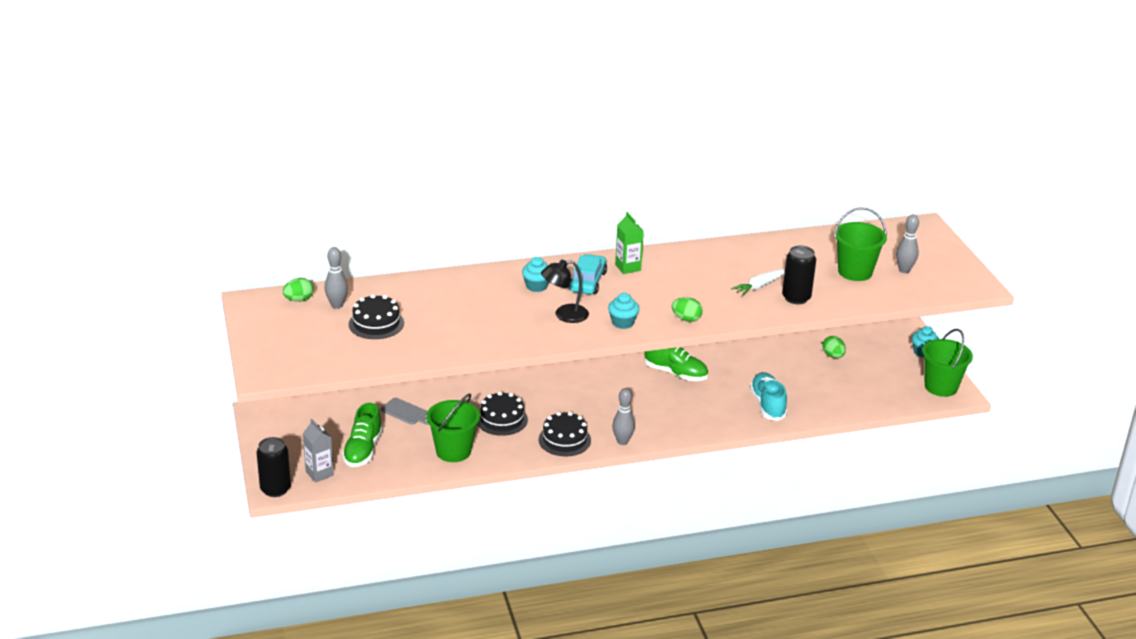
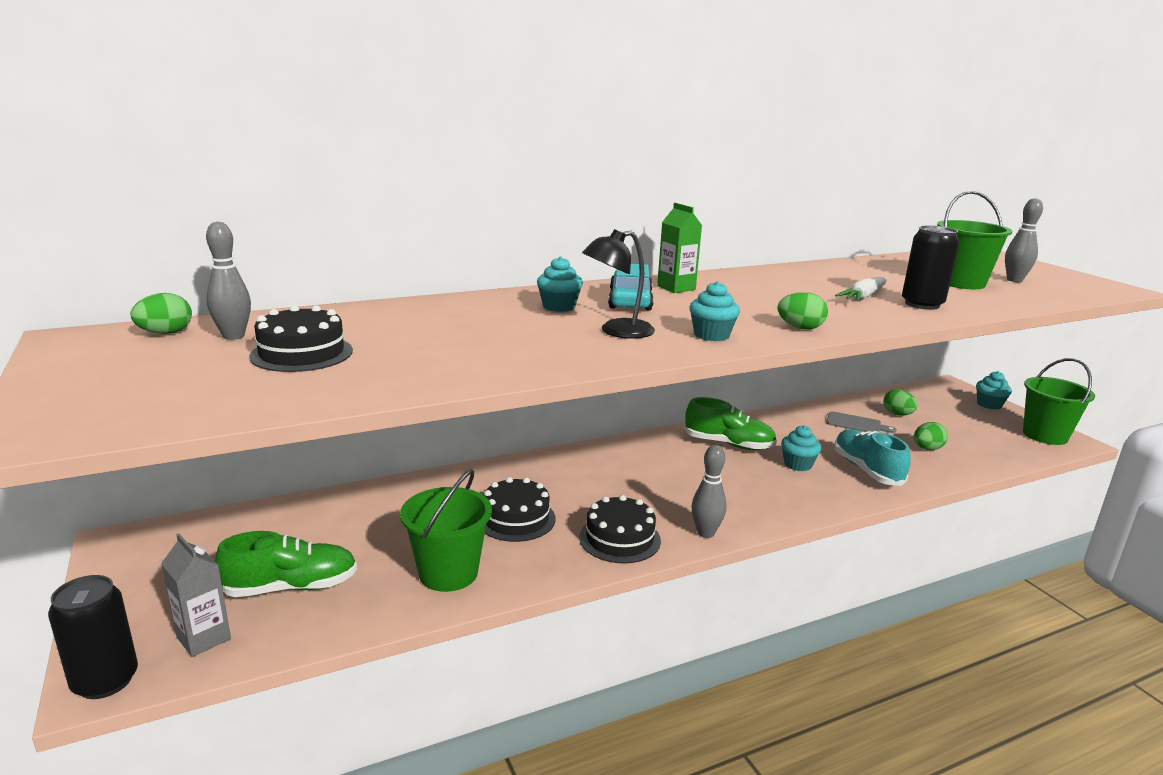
camera: 10 degrees left, 10 degrees down
green shoe [342,403,383,467] -> green shoe turned 105 degrees counterclockwise [215,531,357,597]
grey cutting board [380,398,429,425] -> grey cutting board moved to [826,411,897,433]
none -> turquoise cupcake [781,425,821,471]
none -> green egg [914,422,948,450]

